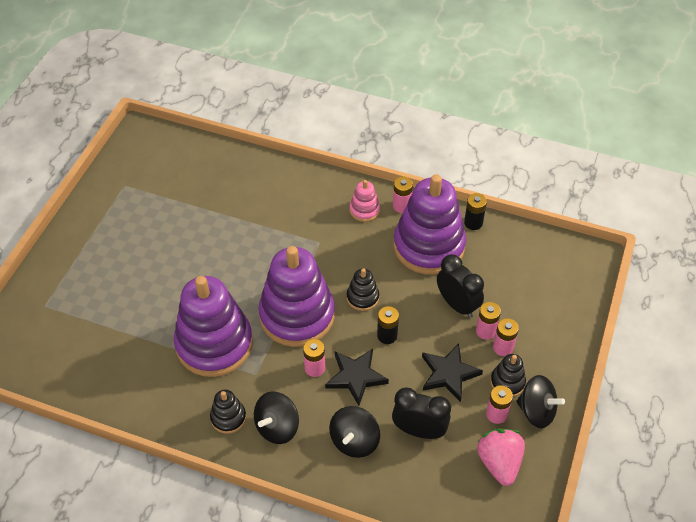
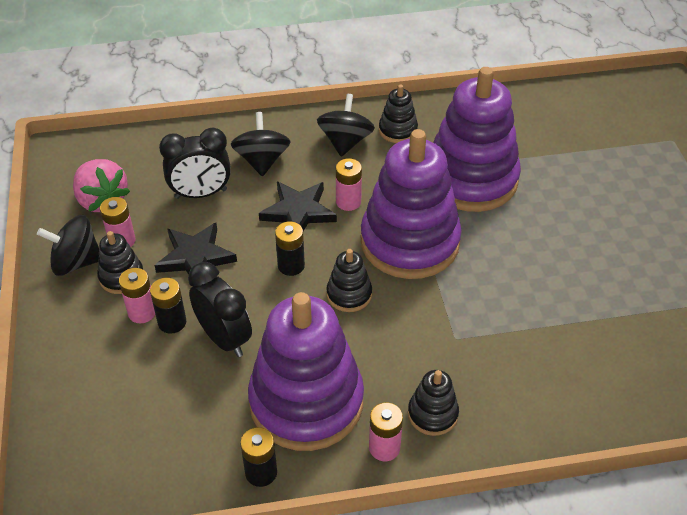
camera: 150 degrees right, 5 degrees down
pink stacking toy [349,180,380,222] -> black stacking toy [408,370,459,436]
black clock [437,254,484,318] -> black clock turned 150 degrees counterclockwise [188,262,252,357]
pink battery [476,302,501,340] -> black battery [150,278,186,334]

